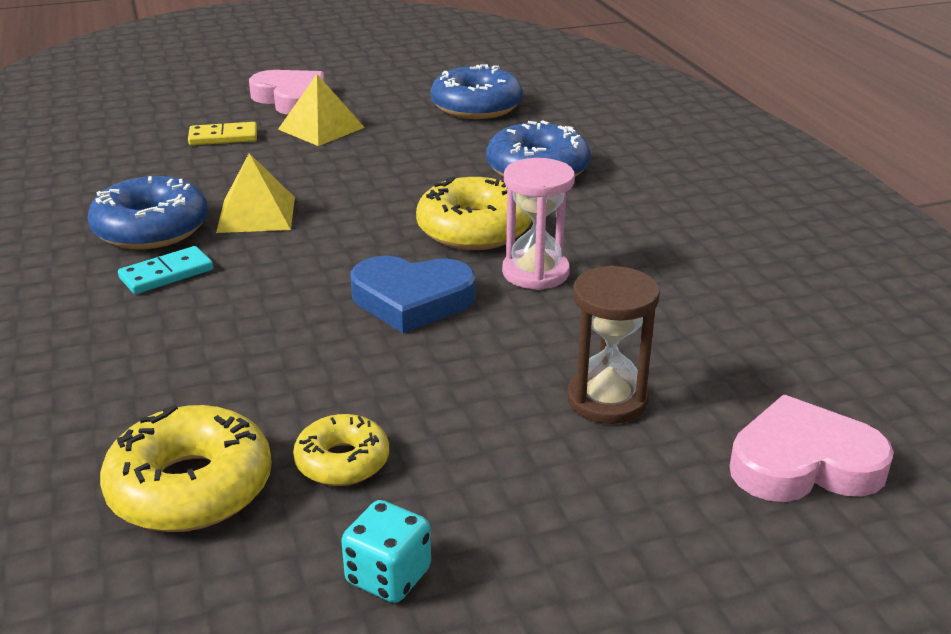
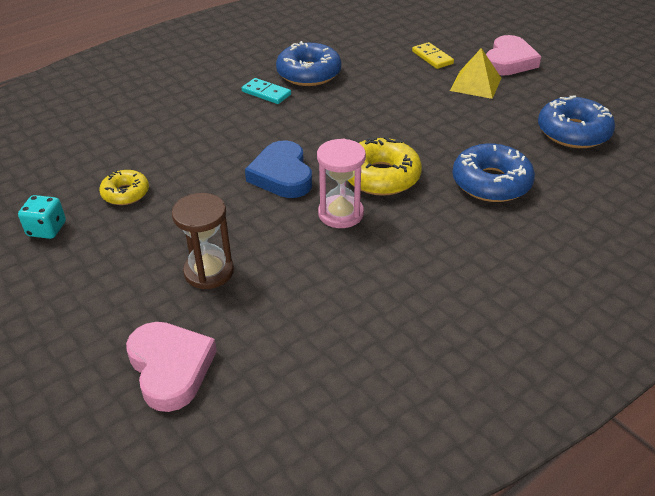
camera: 70 degrees right, 10 degrees up
yellow donut [100,405,272,532] -> none
yellow pyramid [216,153,295,233] -> none

